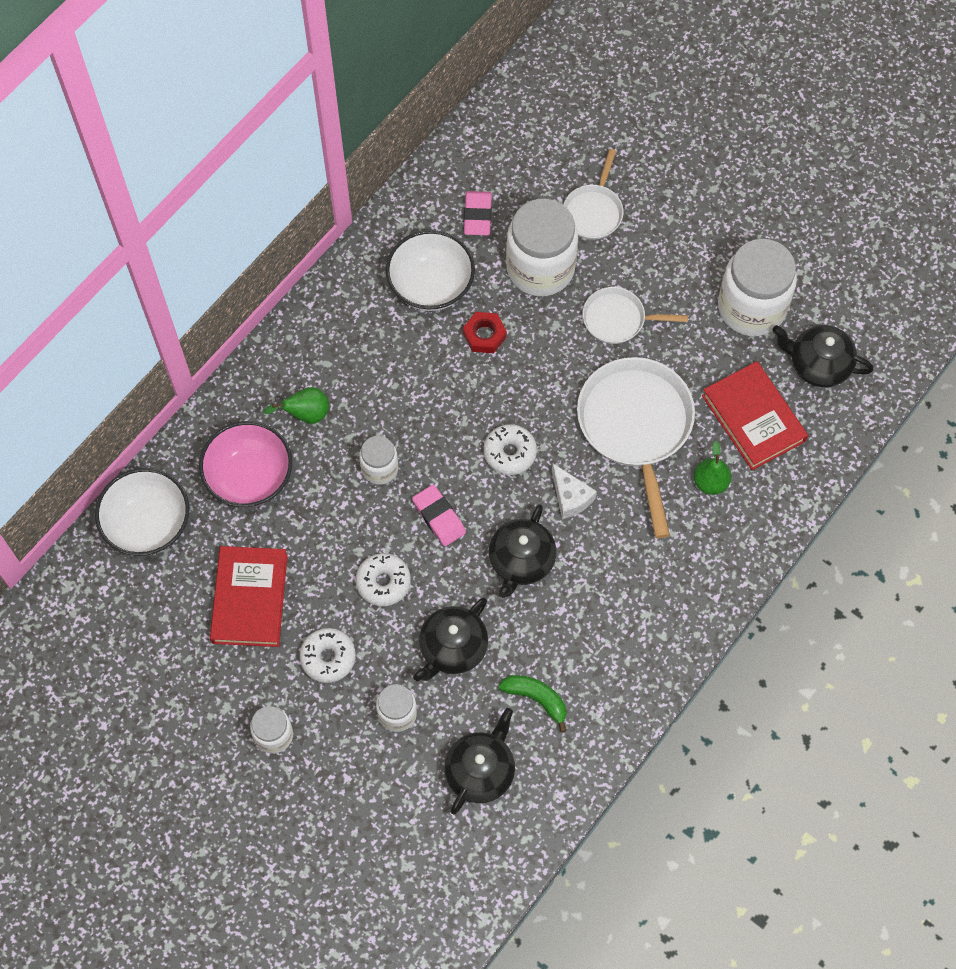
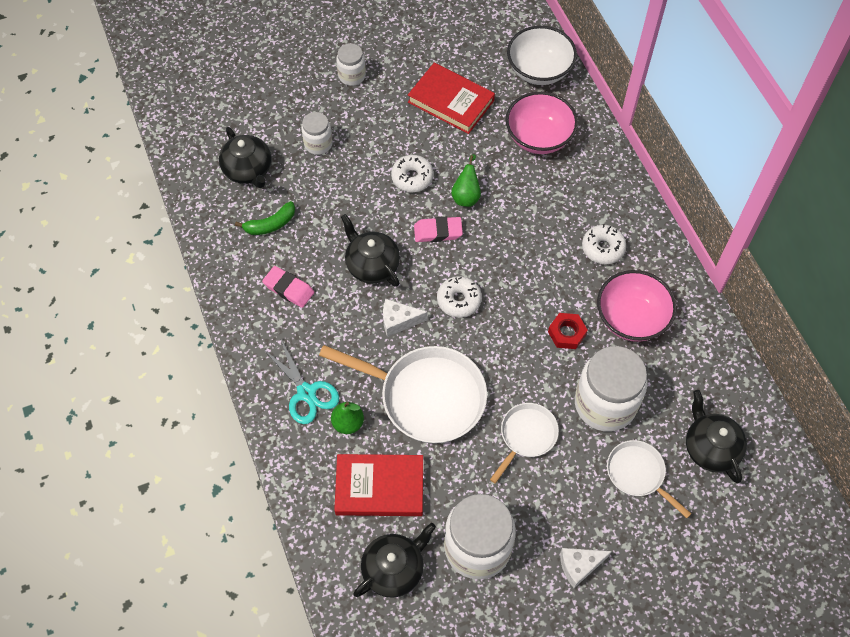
camera: 120 degrees right, 5 degrees down
green pear [263,387,329,424] -> green pear moved to [451,154,481,207]
white donut [300,628,356,683] -> white donut moved to [582,224,626,264]
white jar [359,436,398,485] -> none
white bowl [386,230,475,311] -> pink bowl [597,270,677,342]
black teapot [414,598,488,681] -> black teapot moved to [686,390,747,483]
pink eraser [464,191,492,235] -> pink eraser moved to [262,266,314,308]
none -> turquoise scissors [263,340,339,424]
none -> white cheese [560,548,612,588]

